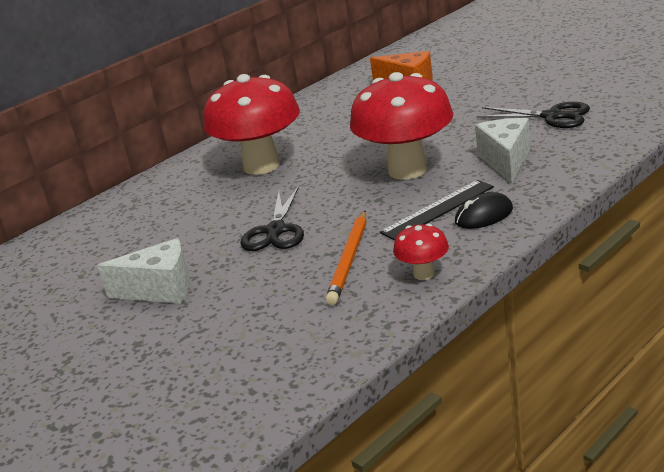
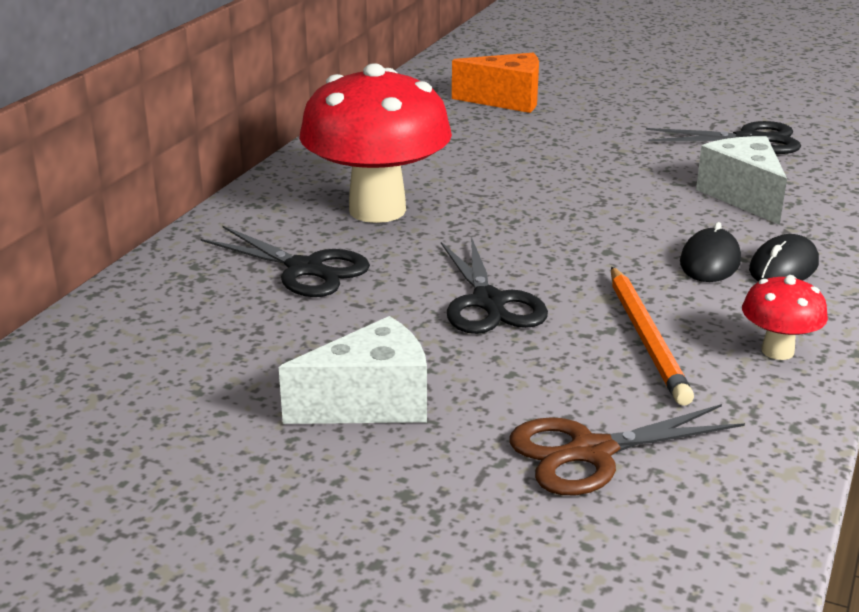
camera: 25 degrees left, 0 degrees up
red mushroom [350,72,453,180] -> none
black ruler [380,180,494,241] -> black mouse [680,222,741,282]
none -> black scissors [201,225,370,297]
none -> brown scissors [510,404,745,495]

